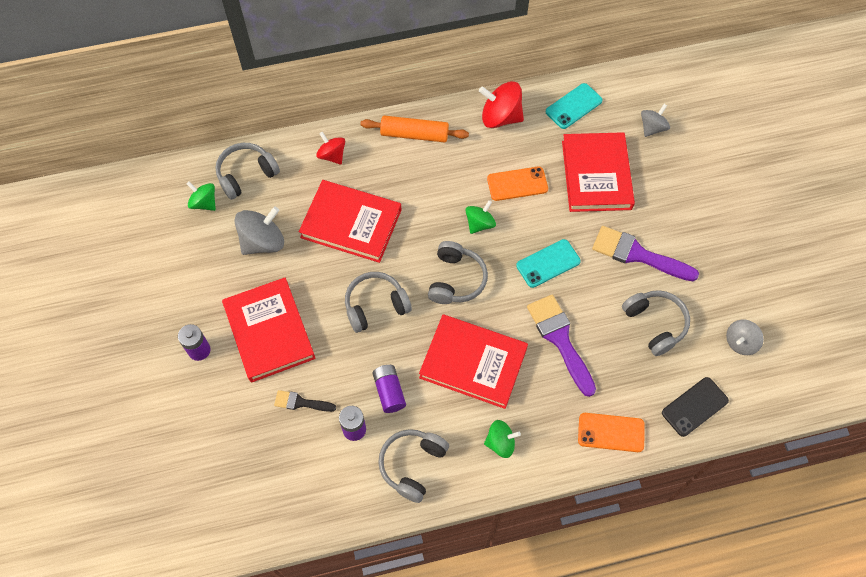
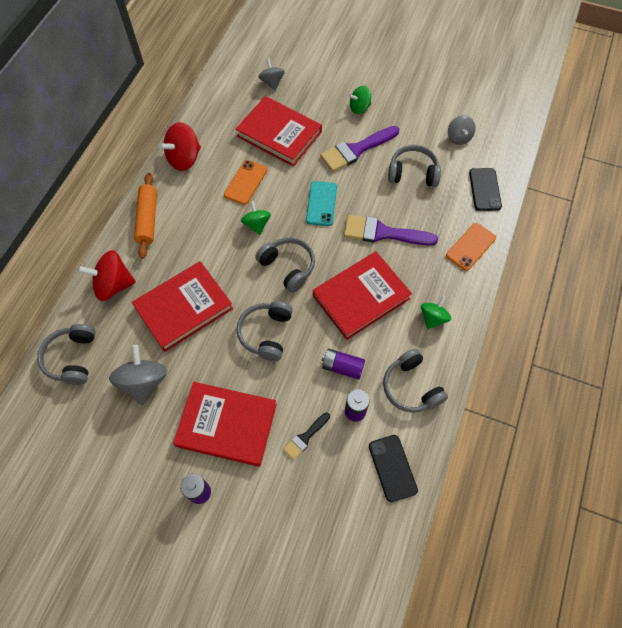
camera: 55 degrees left, 0 degrees up
green spinning top [186,181,216,211] -> green spinning top moved to [349,86,371,114]
red spinning top [316,132,345,165] -> red spinning top [78,250,136,301], size x1.60
orange rolling pin [360,116,469,143] -> orange rolling pin turned 45 degrees counterclockwise [134,173,157,259]
turquoise phone [546,83,603,129] -> none
none -> black phone [369,435,418,502]

